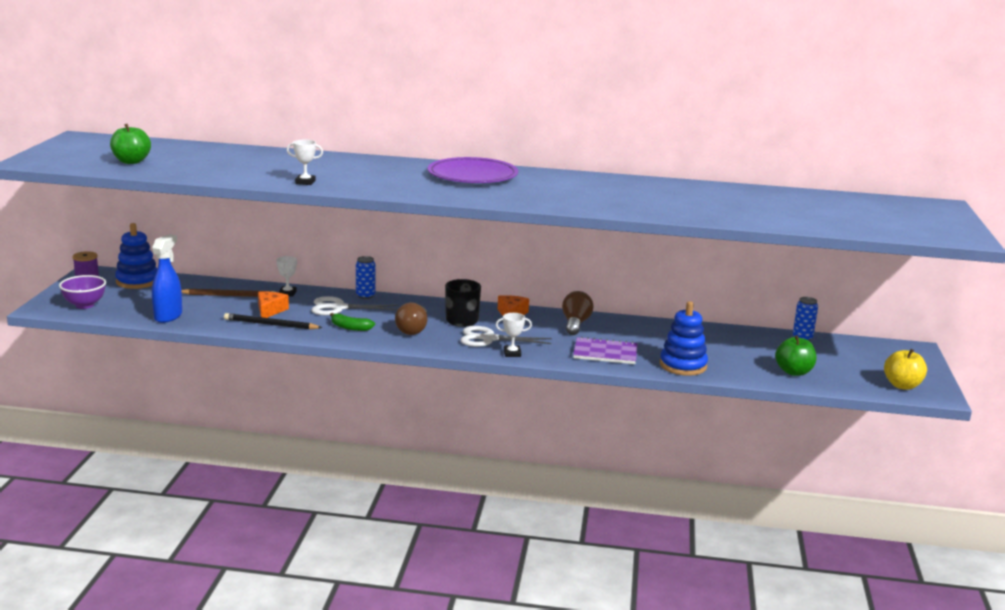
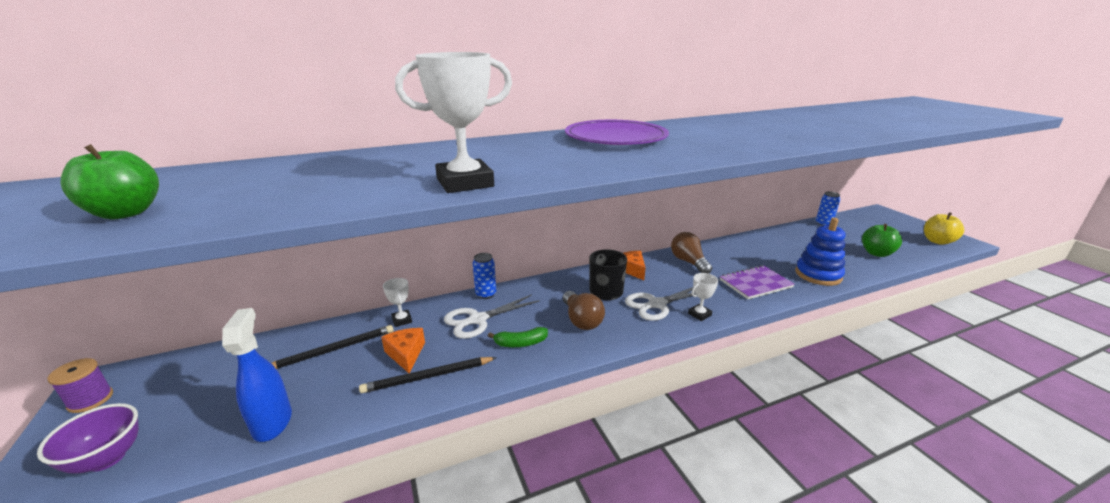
camera: 30 degrees left, 5 degrees up
blue stacking toy [115,223,157,289] -> none
brown pencil [181,289,275,297] -> black pencil [271,325,394,369]
white trophy [287,140,323,185] -> white trophy [395,52,512,193], size x1.96

